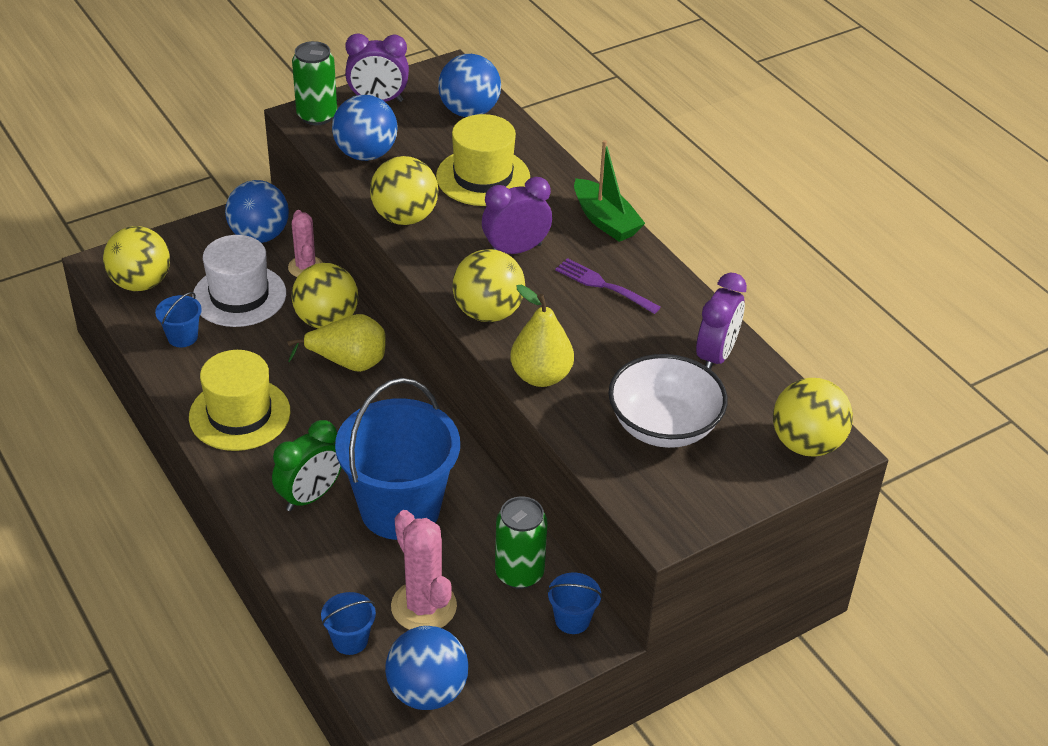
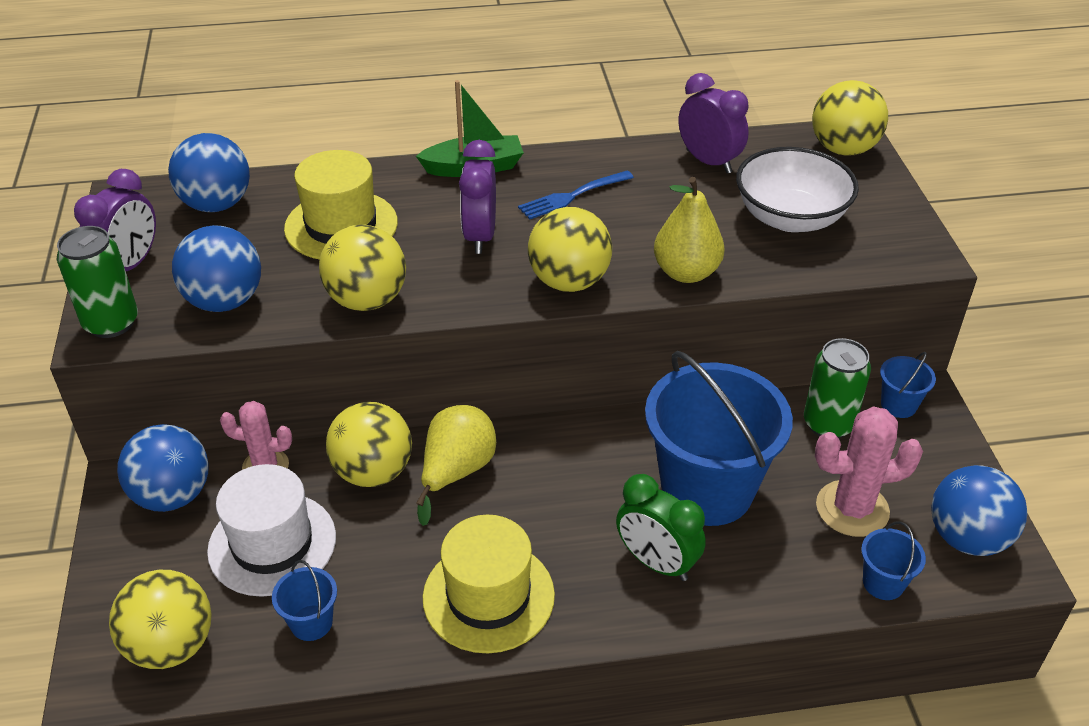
camera: 65 degrees left, 0 degrees up
green clock [272,420,342,511] -> green clock turned 150 degrees clockwise [616,474,706,581]
purple fork [555,258,661,314] -> blue fork [518,171,634,220]

